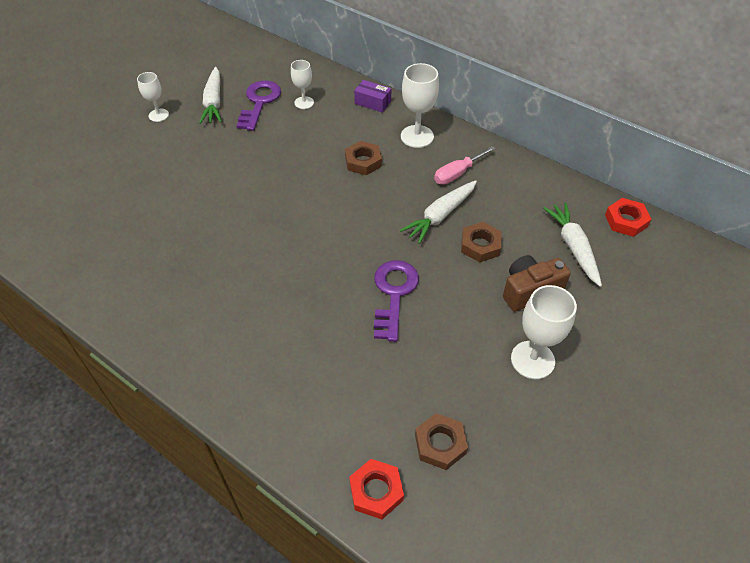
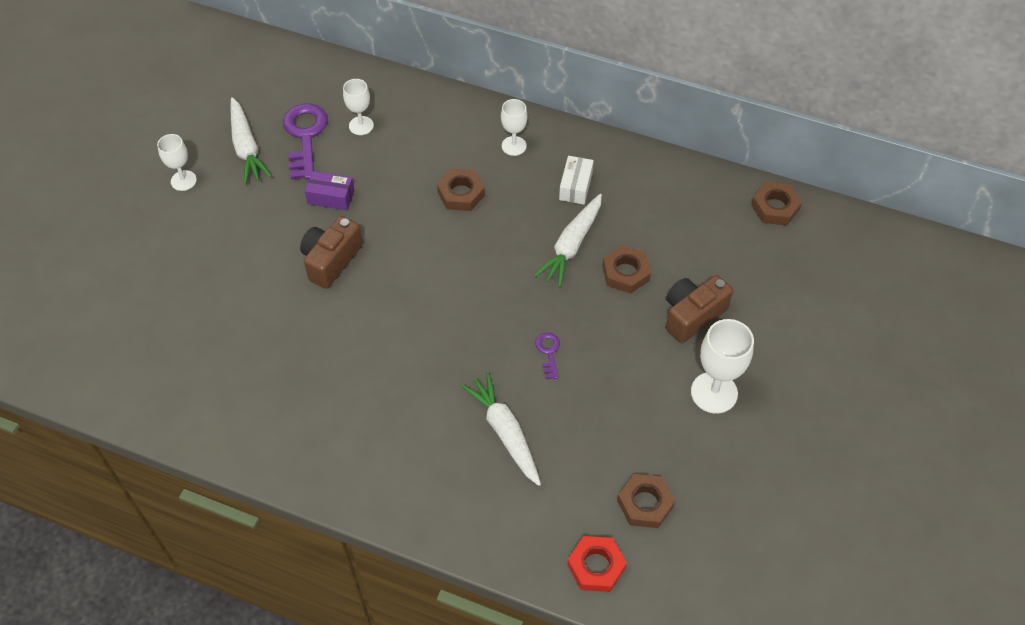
camera: 15 degrees left, 5 degrees up
purple box [354,80,391,112] -> purple box moved to [305,171,355,211]
purple key [374,260,419,342] -> purple key [535,333,560,379], size x0.49
white goblet [401,63,439,148] -> white goblet [501,99,528,156], size x0.62
pink screwdriver [434,146,496,185] -> white box [559,156,594,205]
white carrot [543,203,602,287] -> white carrot moved to [461,372,541,486]
red nut [605,198,652,237] -> brown nut [751,182,802,226]
none -> brown camera [300,216,363,289]

